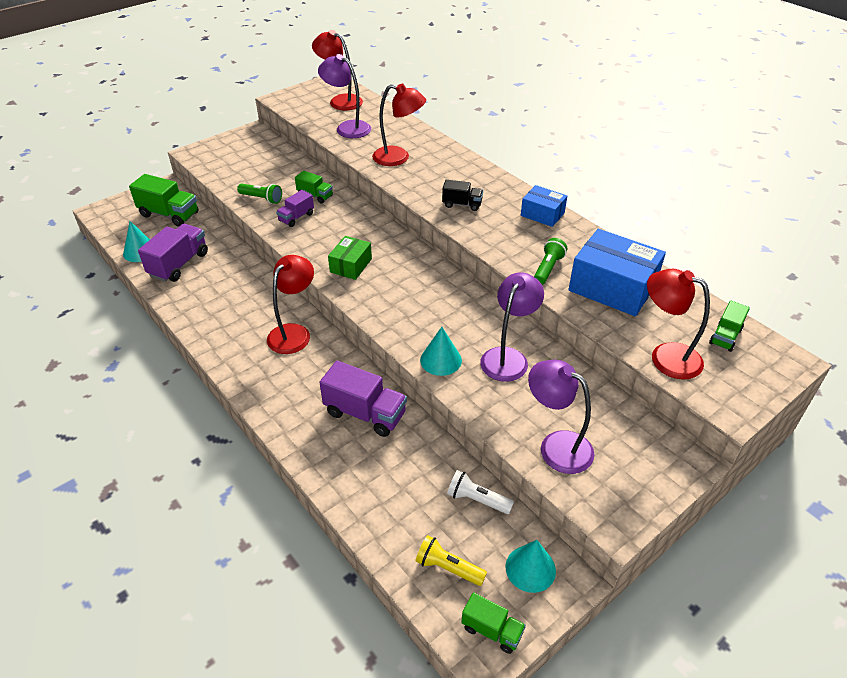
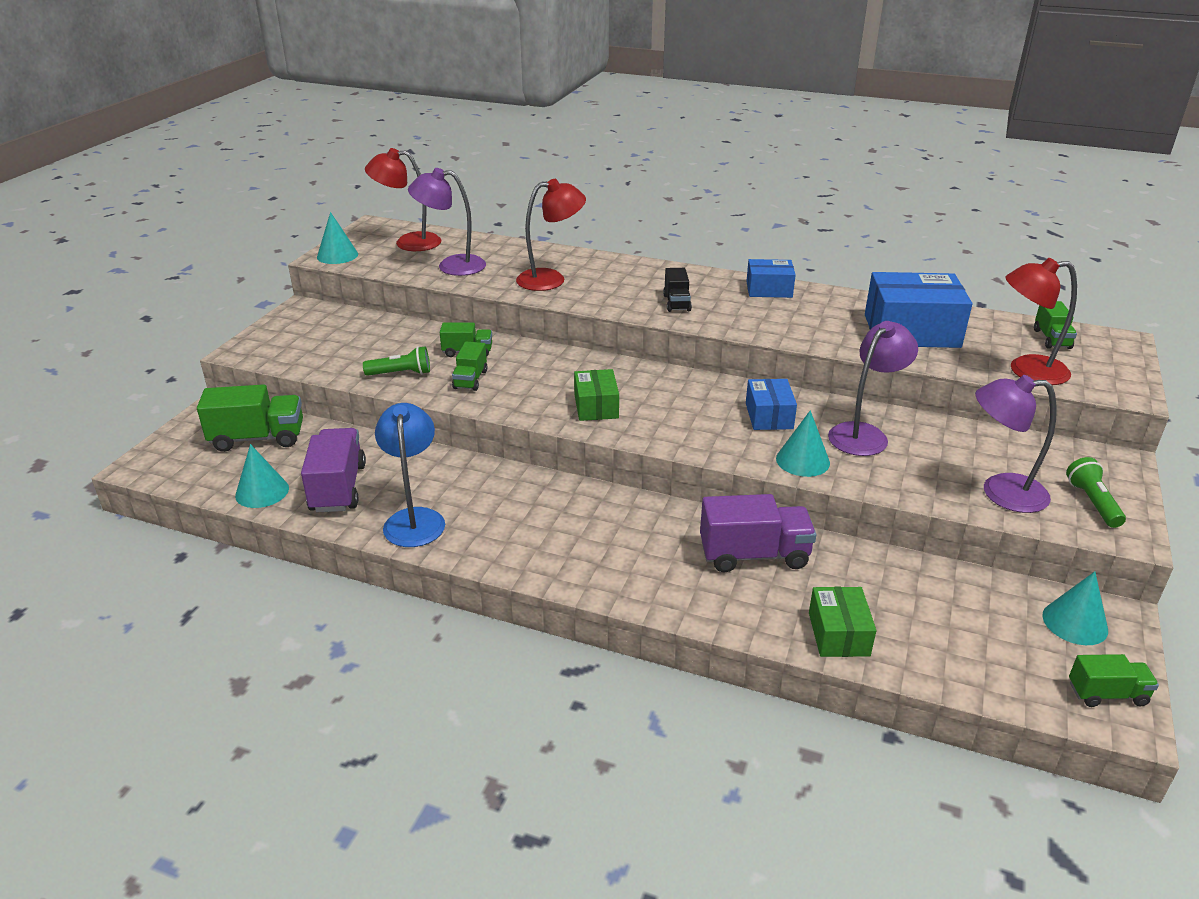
camera: 30 degrees left, 10 degrees down
red lamp [267,255,314,354] -> none
purple truck [276,190,314,227] -> green truck [452,342,487,391]
yellow flashlight [416,535,487,586] -> none
black truck [442,180,483,211] -> black truck turned 105 degrees clockwise [663,268,692,312]
white flashlight [447,470,514,514] -> none
purple lamp [480,272,544,382] -> purple lamp turned 45 degrees clockwise [828,321,918,456]
green flashlight [534,238,567,285] -> green flashlight moved to [1066,457,1126,528]
none -> turquoise cone [317,212,358,264]
none -> blue lamp [375,403,445,547]
none -> blue box [746,379,797,430]
none -> green box [809,587,876,657]

